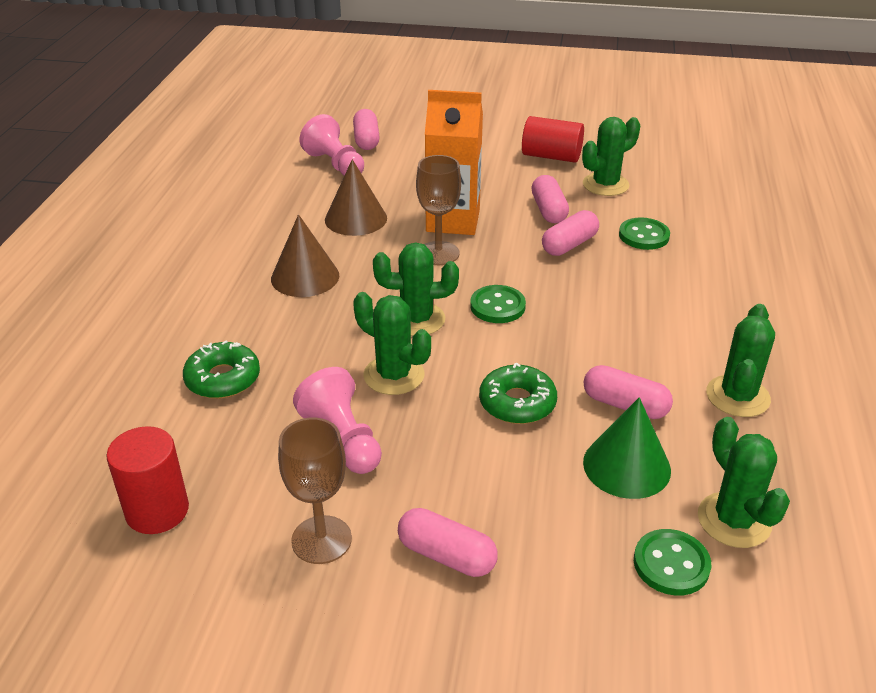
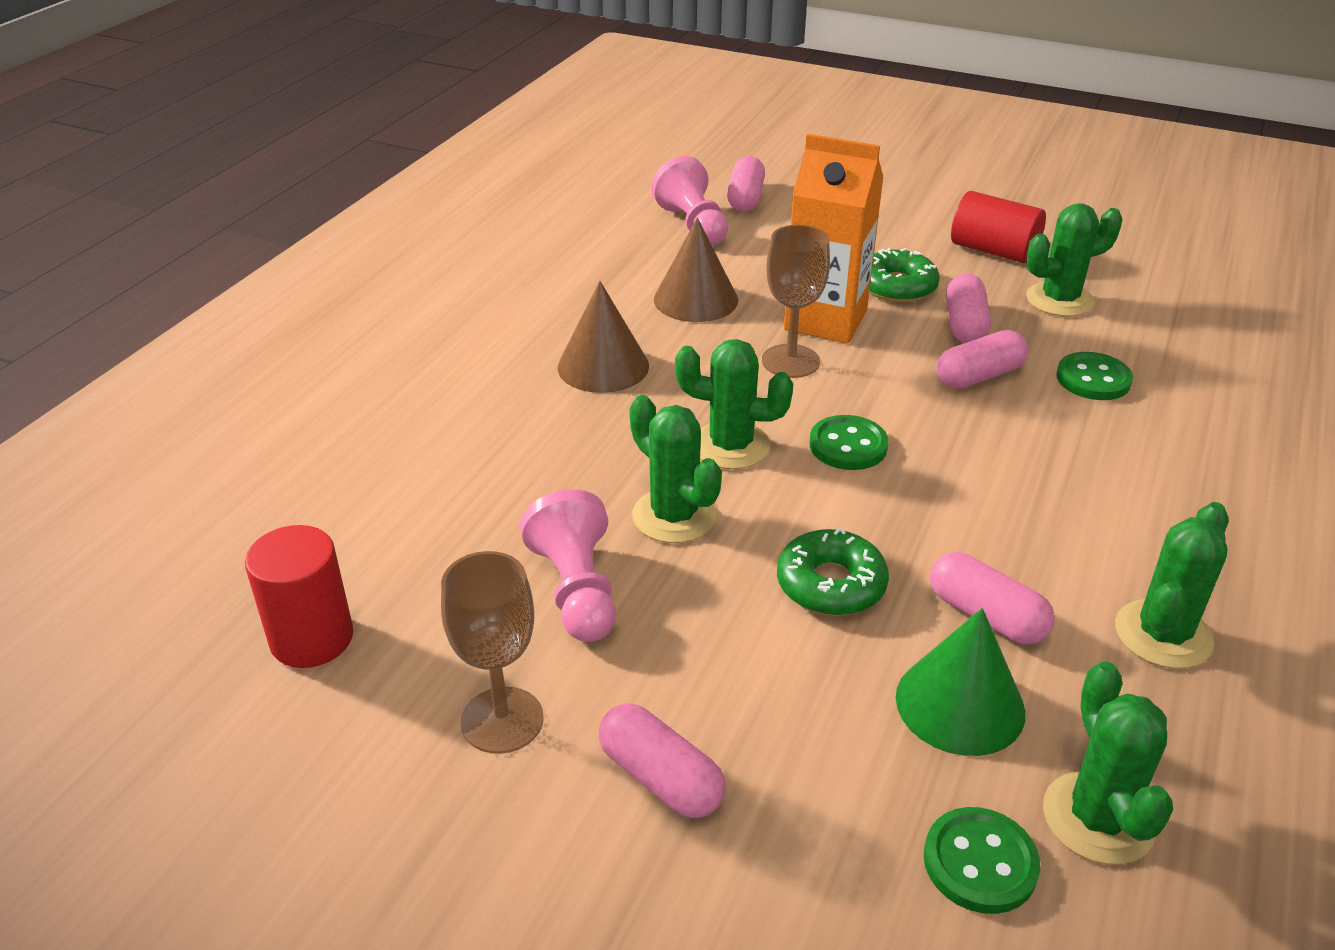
camera: 15 degrees right, 0 degrees up
green donut [183,340,260,399] -> green donut moved to [869,248,940,303]

